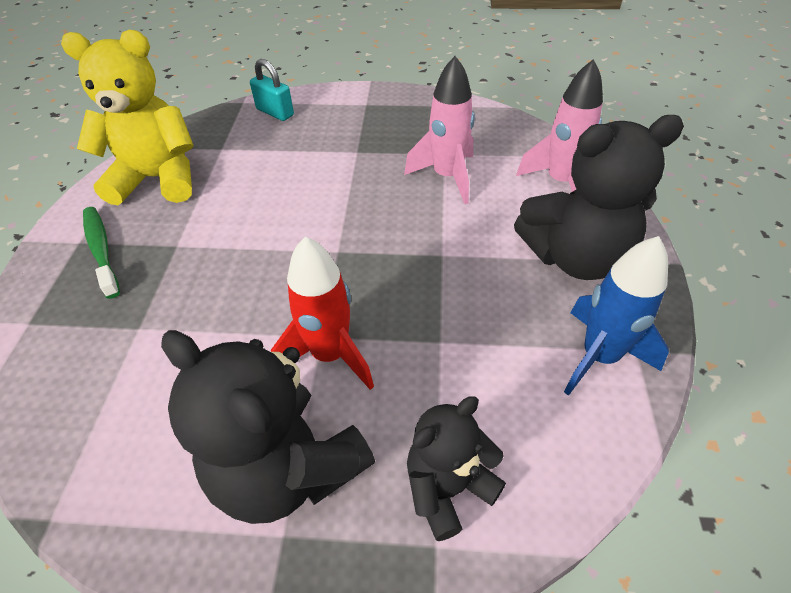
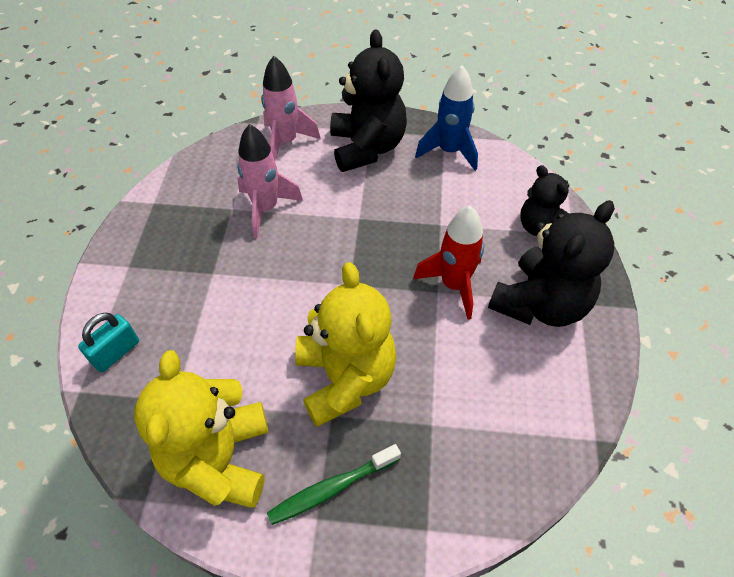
camera: 90 degrees left, 5 degrees up
none -> yellow teddy bear [295,262,397,427]

